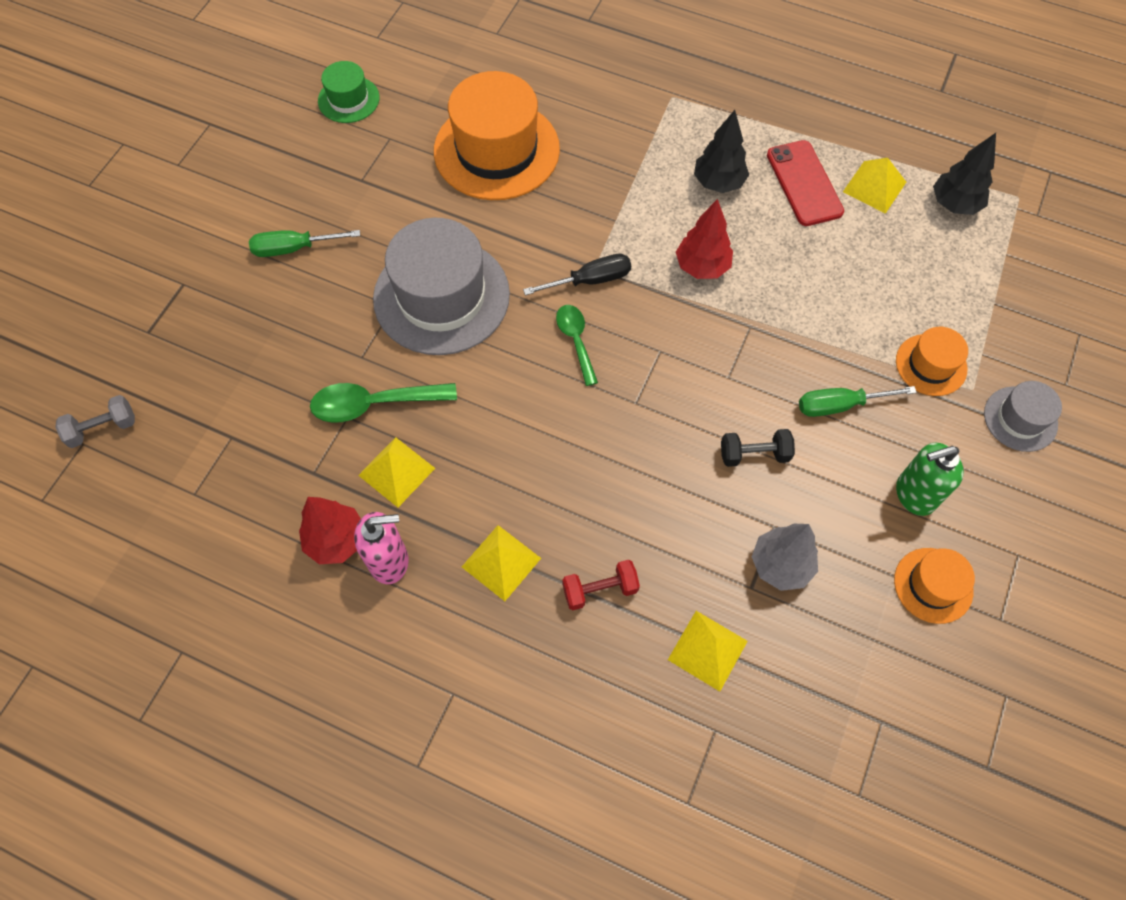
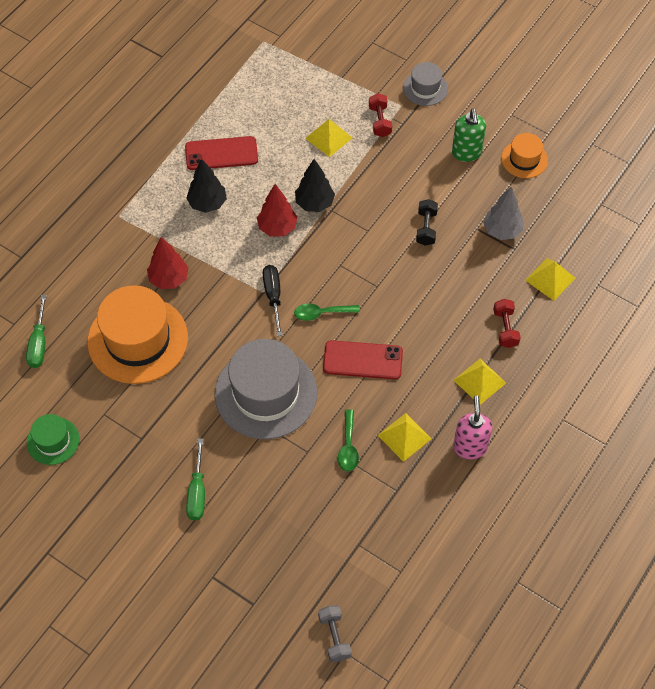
camera: 80 degrees left, 5 degrees down
red tree [299,497,361,564] -> red tree moved to [147,237,189,289]
green spoon [310,383,457,423] -> green spoon [338,409,359,471], size x0.66
green screwdriver [799,386,917,417] -> green screwdriver moved to [26,295,47,368]
yellow pyramid [843,158,906,214] -> yellow pyramid moved to [305,119,352,157]
orange hat [896,327,968,396] -> red dumbbell [369,93,392,137]
black tree [933,133,996,215] -> black tree moved to [295,159,335,212]
none -> red phone [323,340,403,380]

